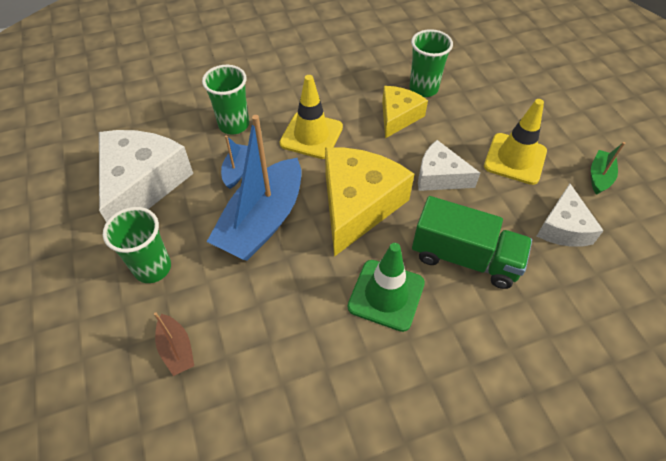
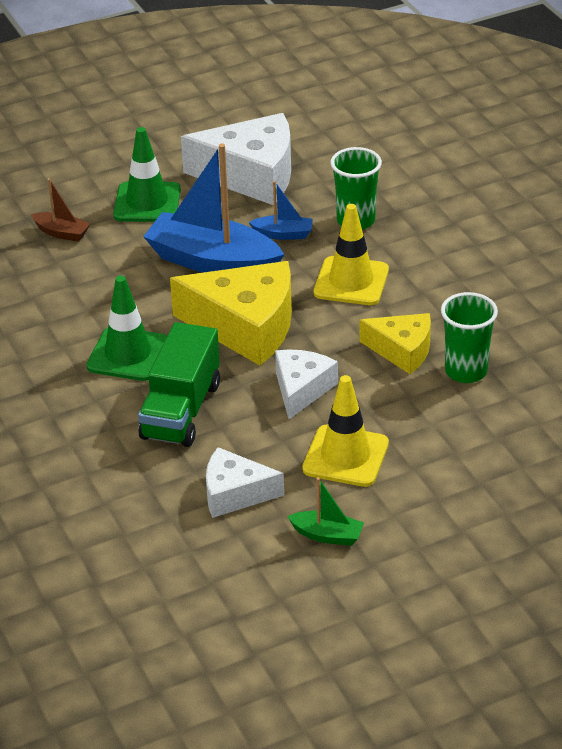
camera: 85 degrees right, 15 degrees down
green cup [103,207,171,283] -> green traffic cone [113,127,181,222]
brown boat [154,312,194,376] -> brown boat turned 120 degrees counterclockwise [31,178,90,242]

